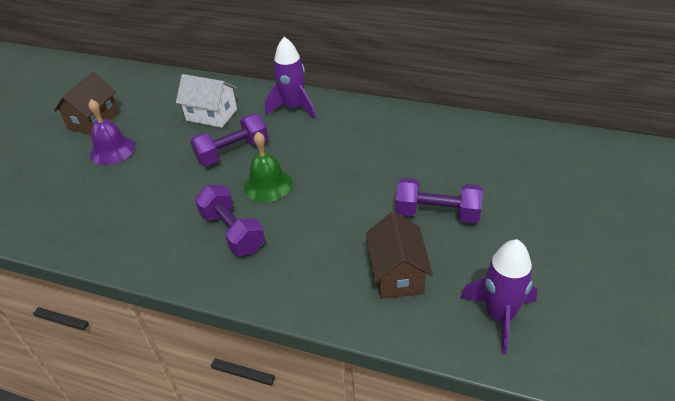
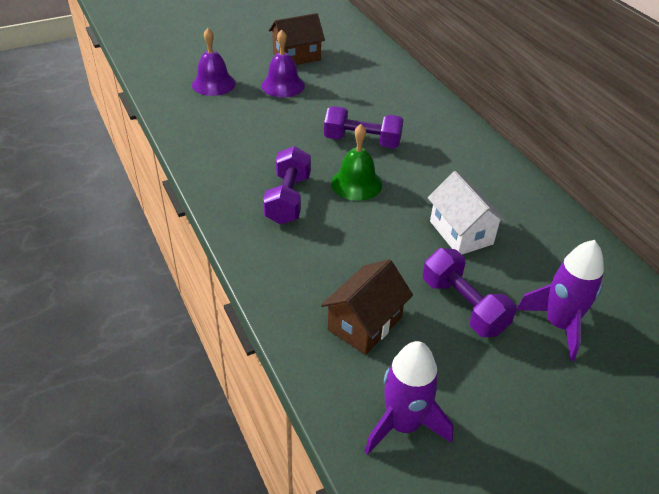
camera: 40 degrees right, 0 degrees up
white house [176,74,237,128] -> white house moved to [428,171,507,255]
purple rocket [265,37,316,119] -> purple rocket moved to [516,240,604,361]
none -> purple bell [192,28,236,96]

